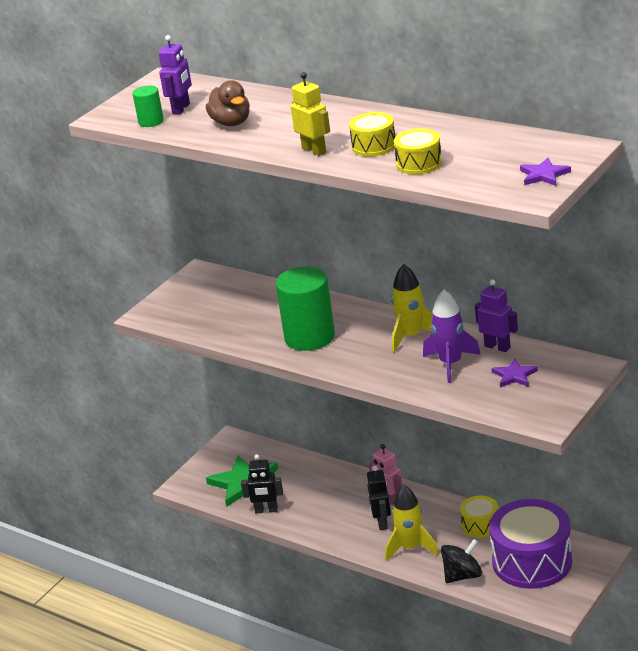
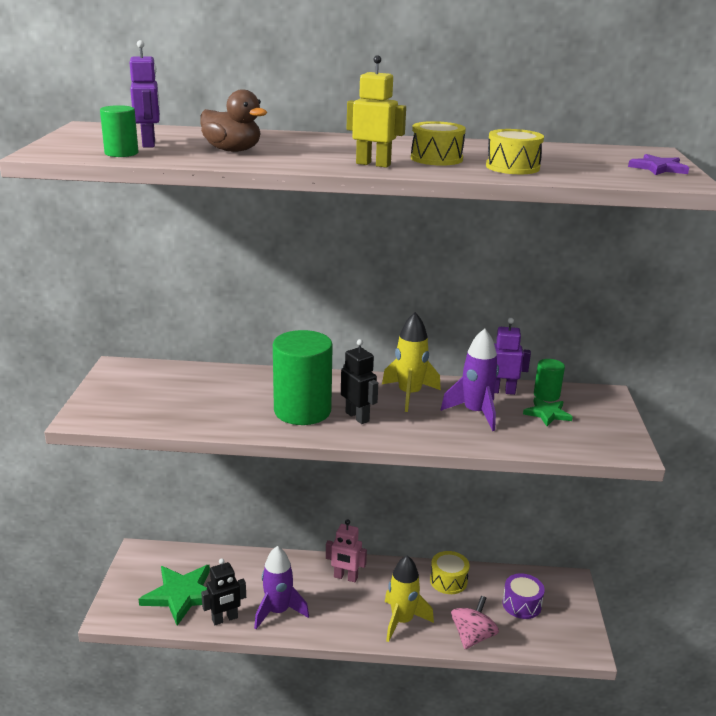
camera: 35 degrees left, 5 degrees down
black robot [367,466,391,530] -> black robot moved to [341,339,378,424]
black spinning top [441,539,482,583] -> pink spinning top [451,596,499,649]
purple drum [489,499,572,589] -> purple drum [503,573,545,619], size x0.49
purple star [491,358,538,388] -> green star [523,397,573,426]
none -> purple rocket [254,546,309,629]
none -> green cylinder [534,359,565,401]

